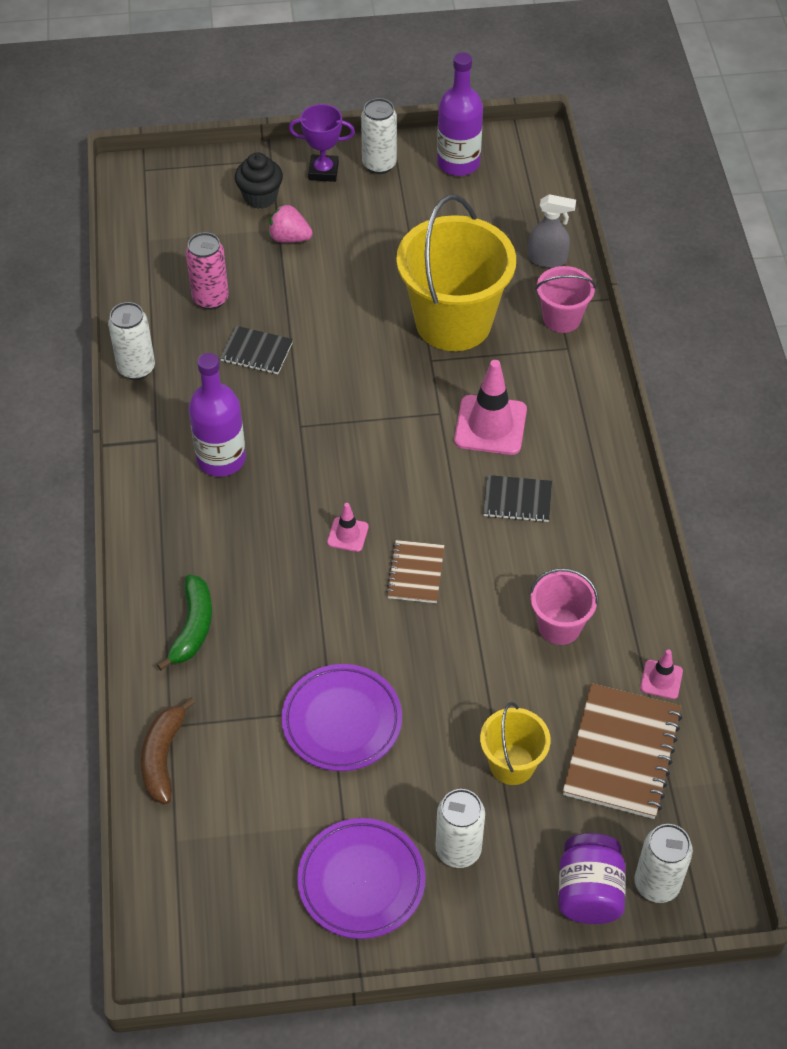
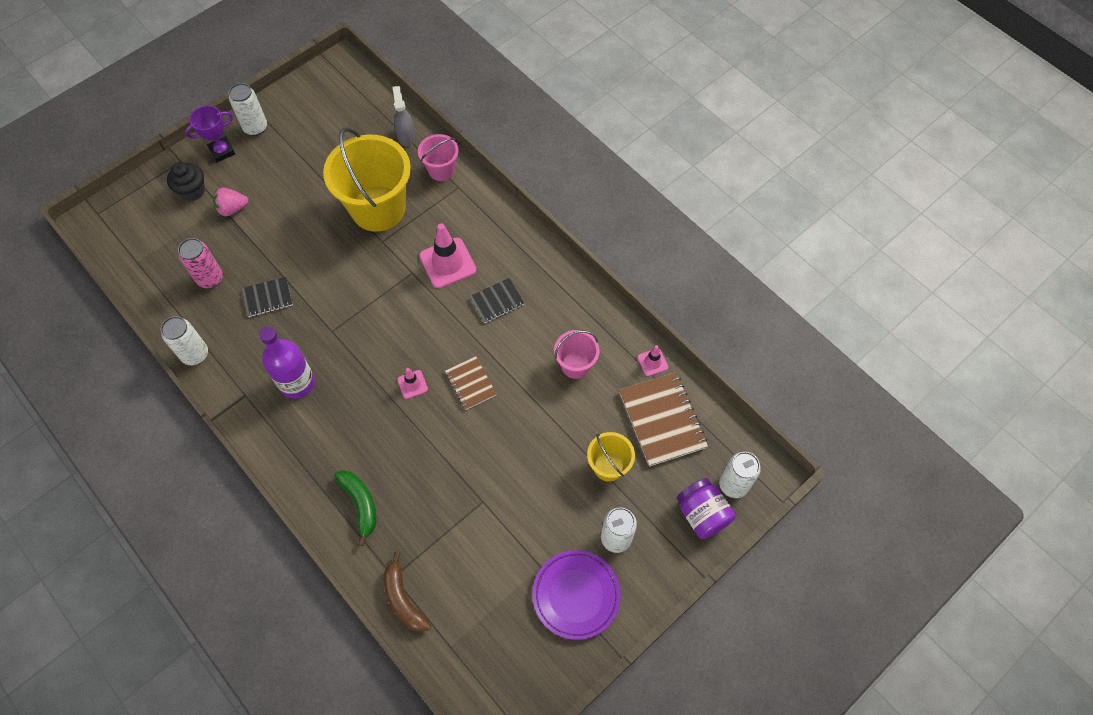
camera: 35 degrees left, 10 degrees up
purple plate [281,664,402,771] -> none
purple bottle [437,53,483,176] -> none
grey spray bottle [528,194,576,268] -> grey spray bottle turned 75 degrees counterclockwise [393,86,415,146]

